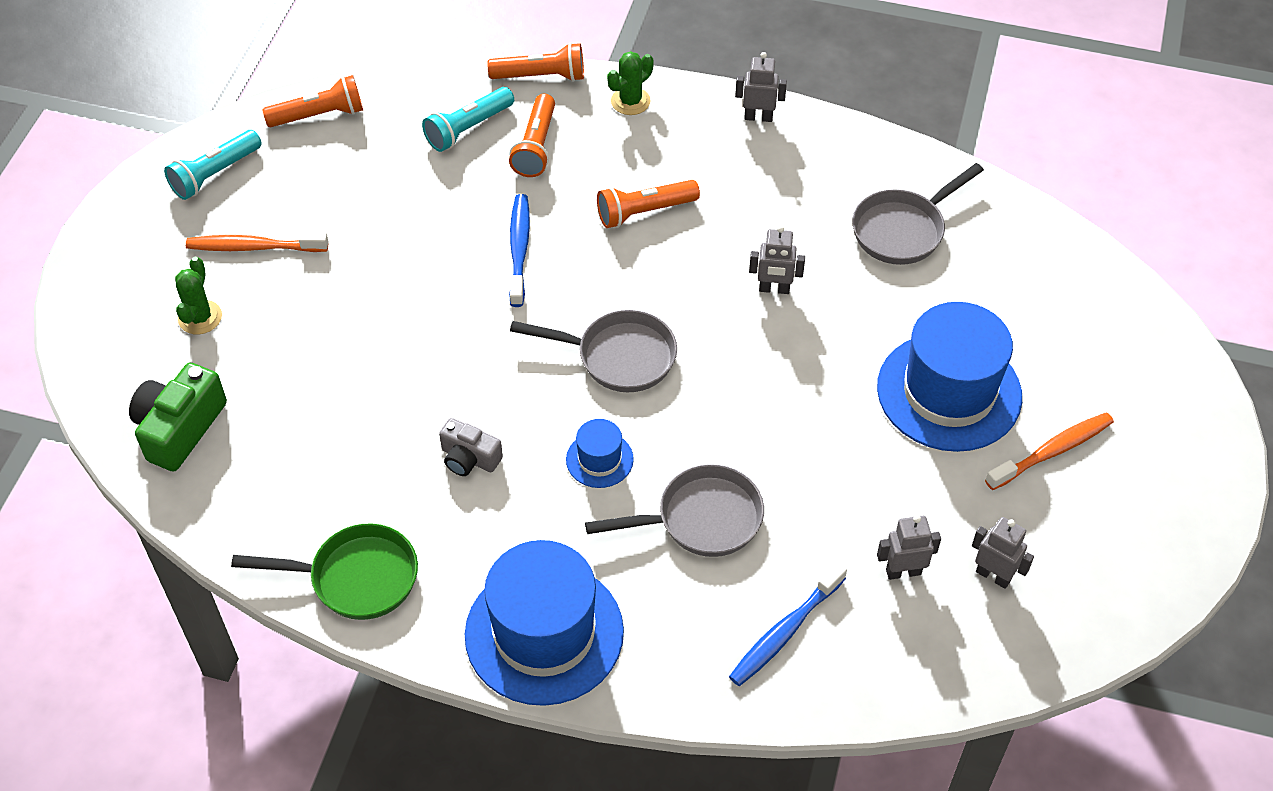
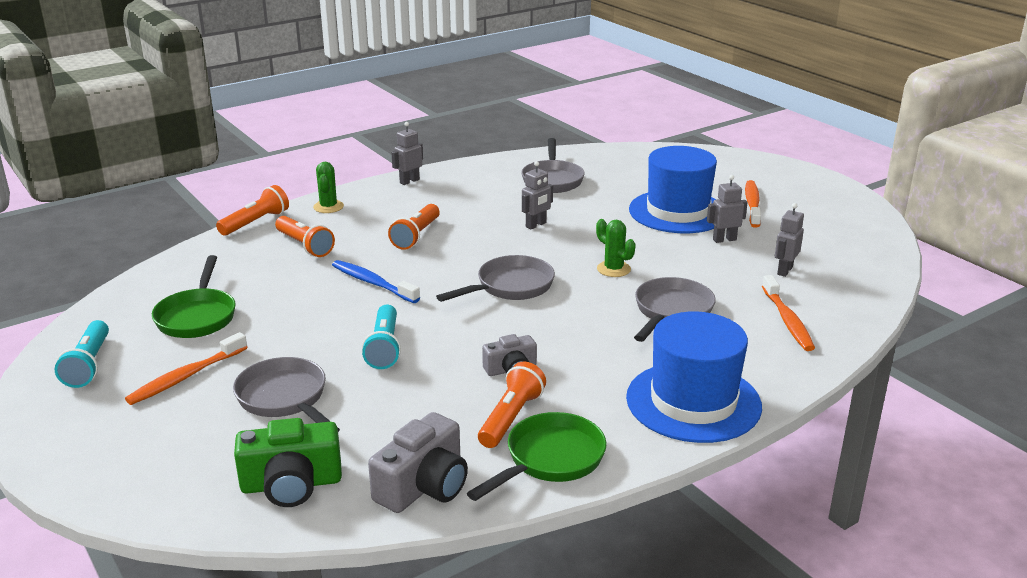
camera: 50 degrees left, 25 degrees down
green camera [129,363,227,472] -> green camera turned 75 degrees counterclockwise [234,418,342,507]
green cactus [175,257,222,334] -> green cactus moved to [596,219,636,277]
orange flashlight [262,75,363,127] -> orange flashlight moved to [478,361,546,448]
turquoise flashlight [422,87,514,152] -> turquoise flashlight moved to [362,305,401,369]
blue hat [566,419,634,488] -> none
blue toothbrush [729,562,847,686] -> orange toothbrush [762,275,815,351]
grey robot [972,517,1034,589] -> grey robot moved to [707,175,748,243]
none -> green pan [152,255,236,338]
none -> grey pan [233,357,340,432]
none -> grey camera [368,412,468,513]

